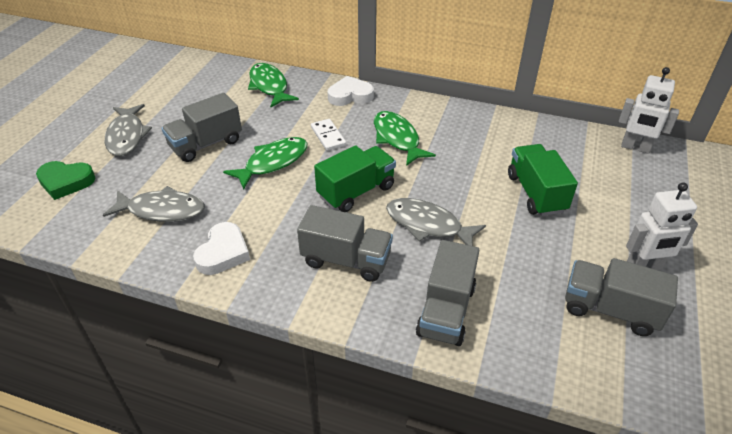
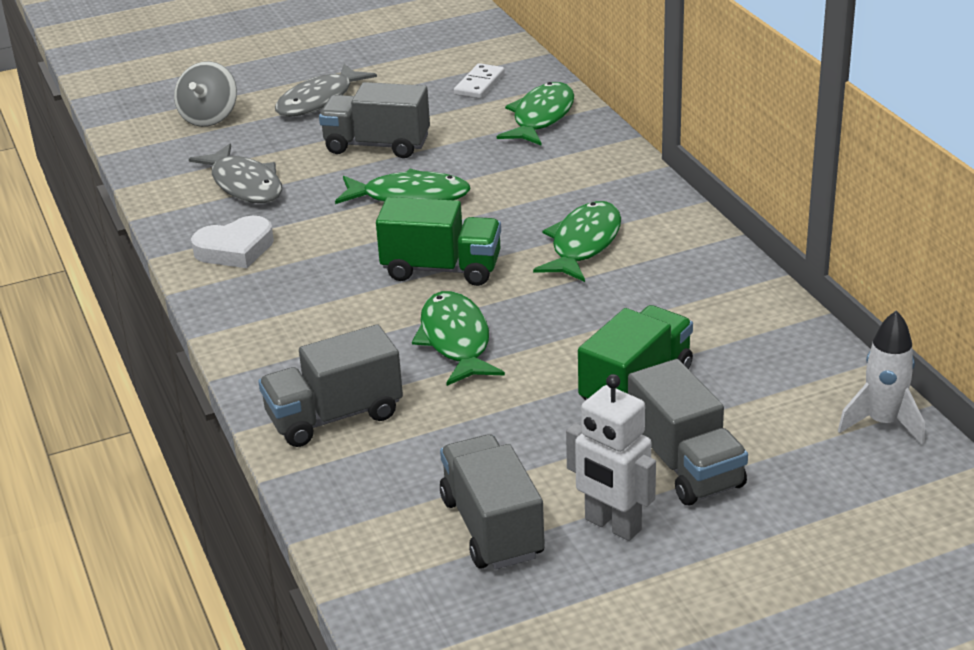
camera: 50 degrees right, 10 degrees down
green heart [36,161,95,200] -> grey spinning top [174,61,237,127]
grey truck [297,205,393,282] -> grey truck moved to [628,359,748,505]
white domino [311,119,346,151] -> white domino moved to [454,63,505,99]
white heart [328,76,374,106] -> none
grey fish [386,198,486,246] -> green fish [412,291,505,386]
white robot [619,67,679,154] -> white rocket [838,310,925,445]

